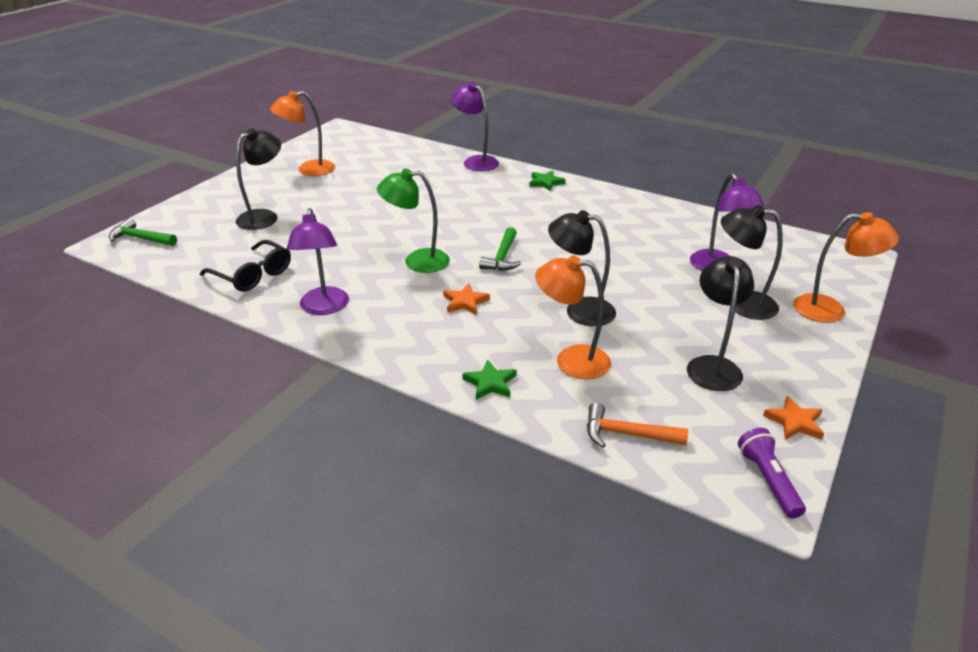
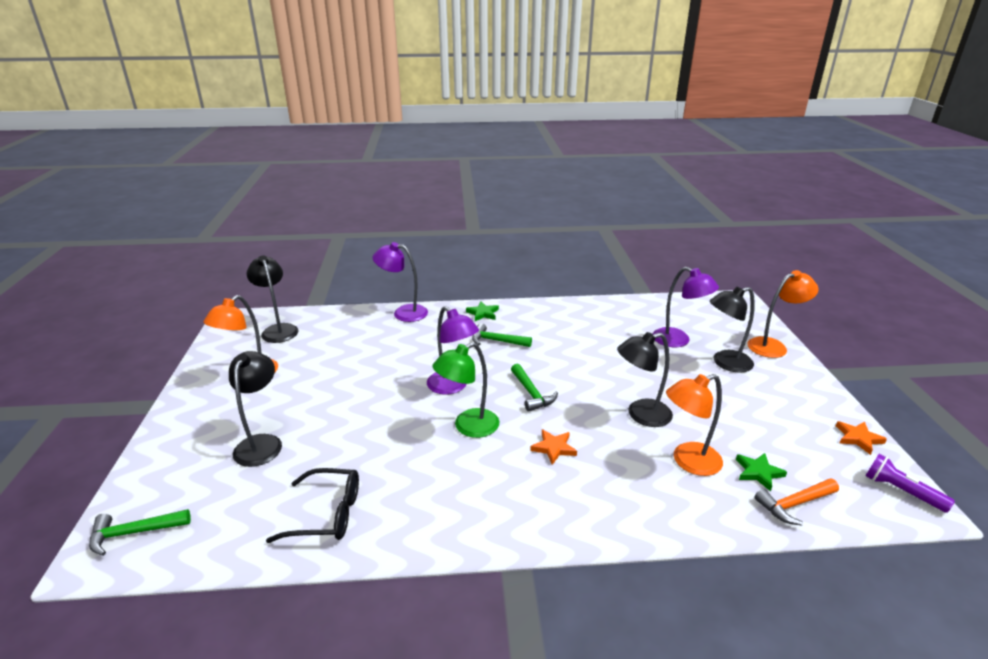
camera: 35 degrees left, 5 degrees down
purple lamp [287,208,349,315] -> purple lamp moved to [427,306,479,395]
green star [463,360,517,400] -> green star moved to [736,453,787,491]
black lamp [687,256,754,391] -> black lamp moved to [247,256,298,343]
none -> green hammer [472,323,532,347]

